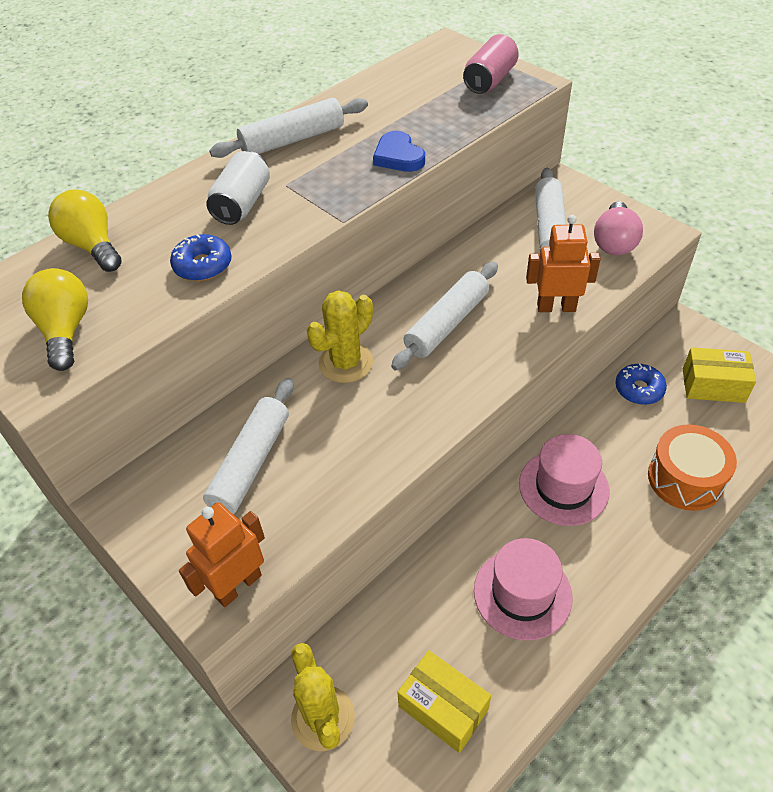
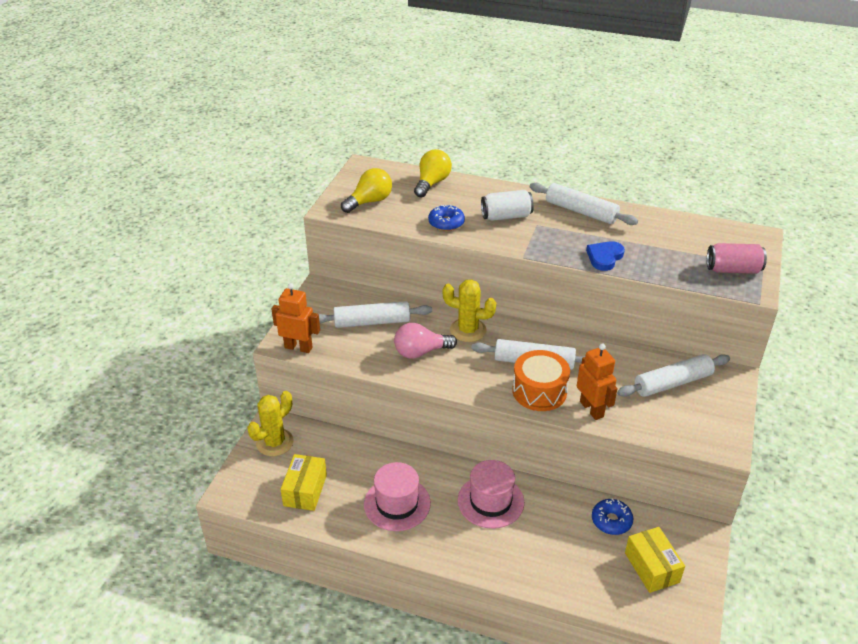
camera: 60 degrees right, 10 degrees down
pink light bulb [594,201,643,255] -> pink light bulb moved to [394,323,457,359]
orange drum [648,424,737,511] -> orange drum moved to [512,350,570,411]

